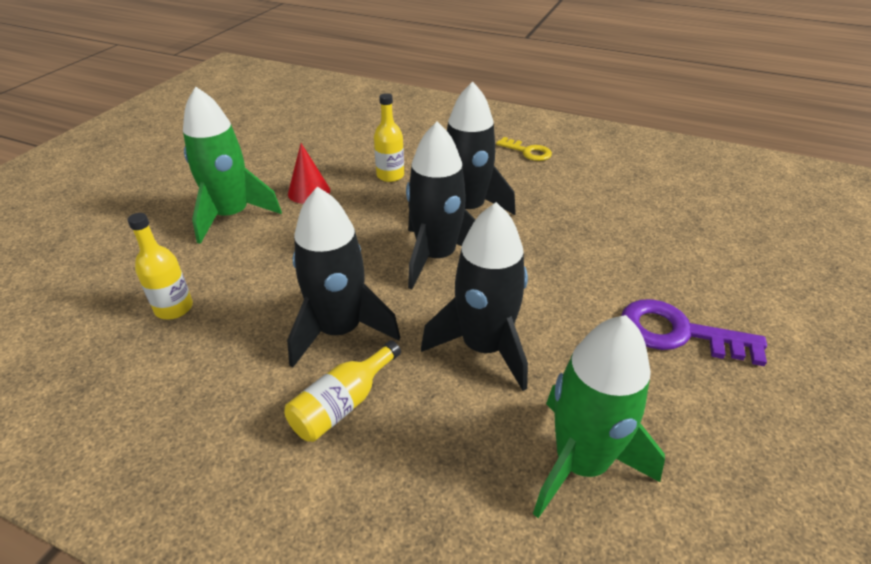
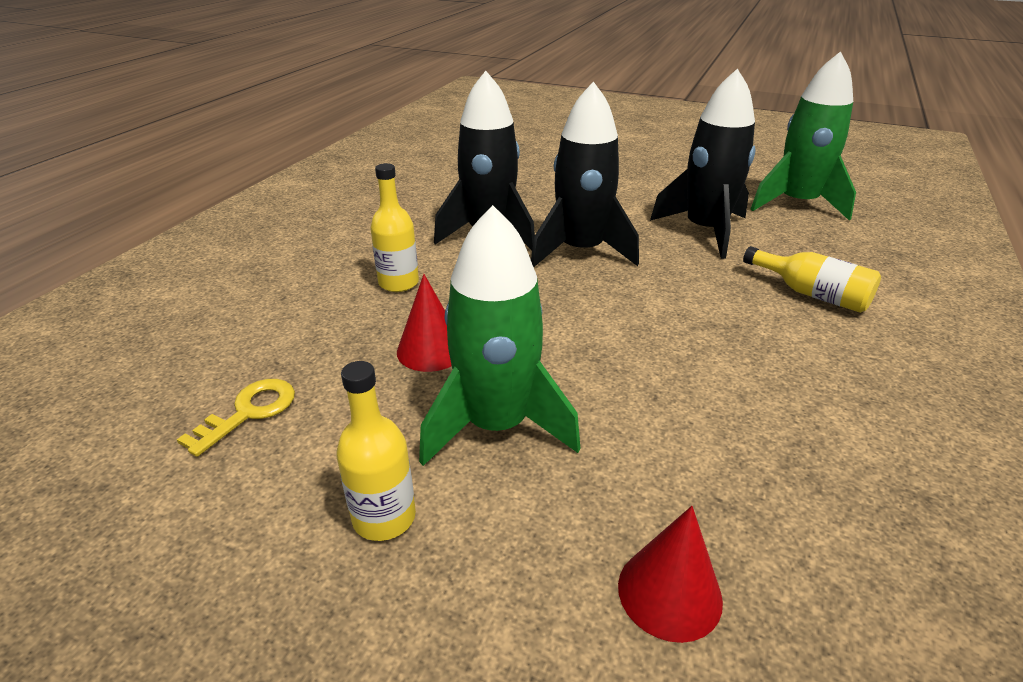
camera: 90 degrees left, 5 degrees down
yellow bottle [127,213,193,319] -> yellow bottle moved to [336,361,416,541]
black rocket [287,187,400,368] -> none
yellow key [496,137,552,161] -> yellow key moved to [177,379,295,457]
purple key [621,299,767,366] -> none
none -> red cone [618,506,723,643]

